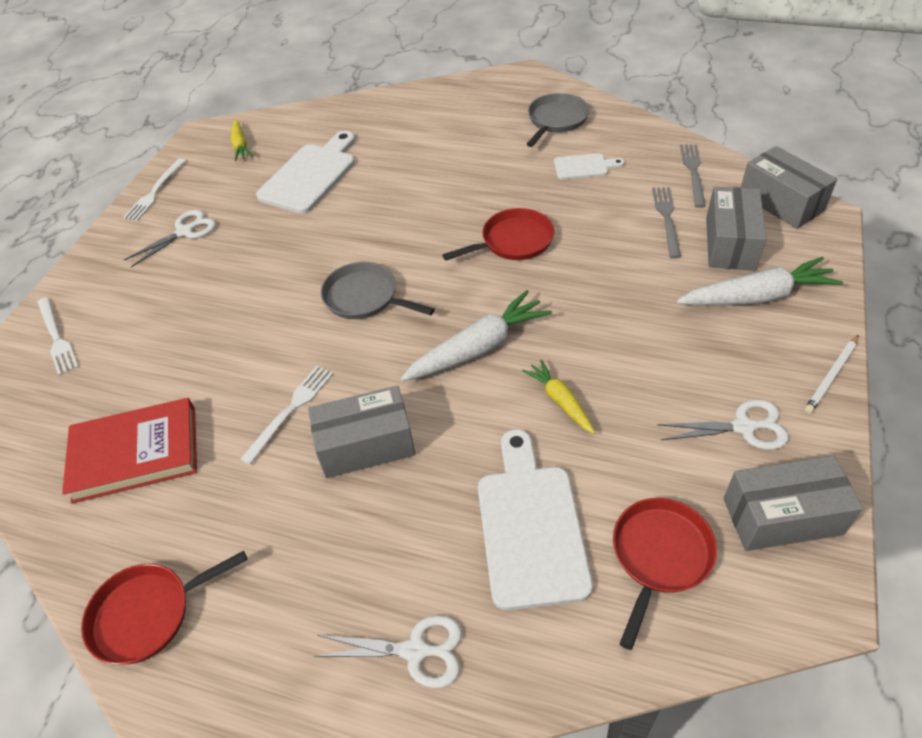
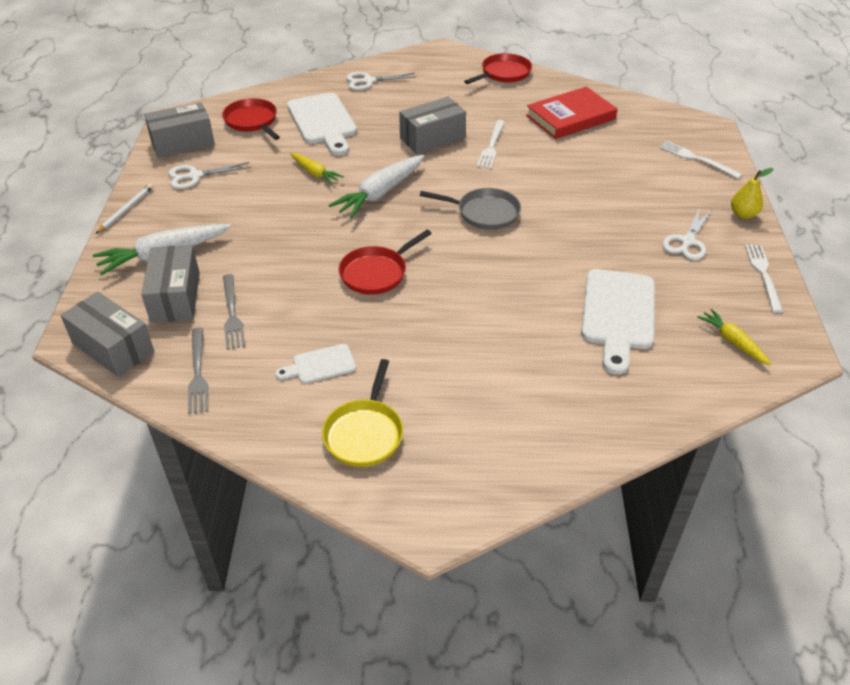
camera: 160 degrees right, 5 degrees down
grey pan [527,93,590,147] -> yellow pan [322,359,403,467]
red pan [613,498,717,650] -> red pan turned 135 degrees clockwise [222,98,280,140]
none -> yellow pear [731,168,774,219]

